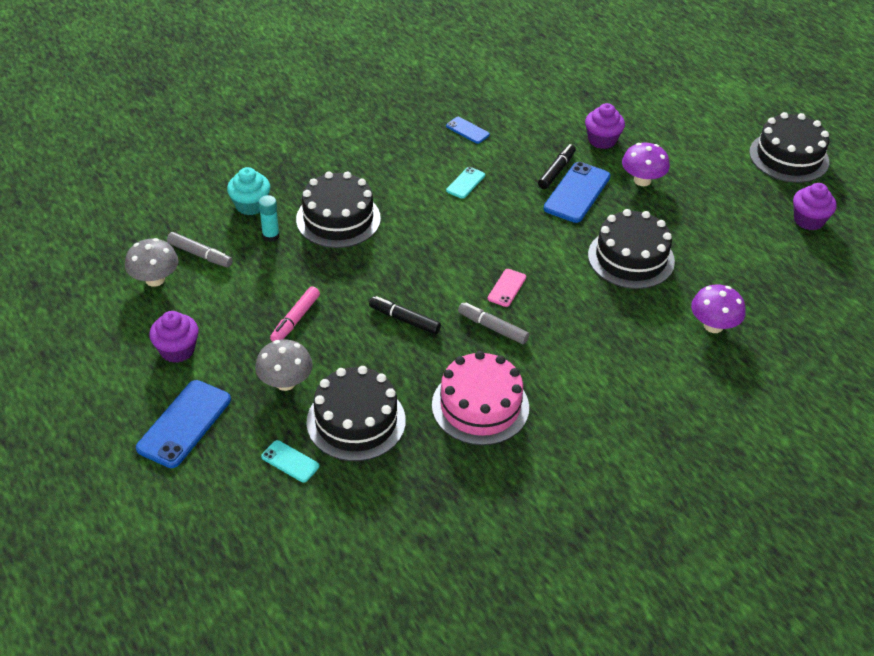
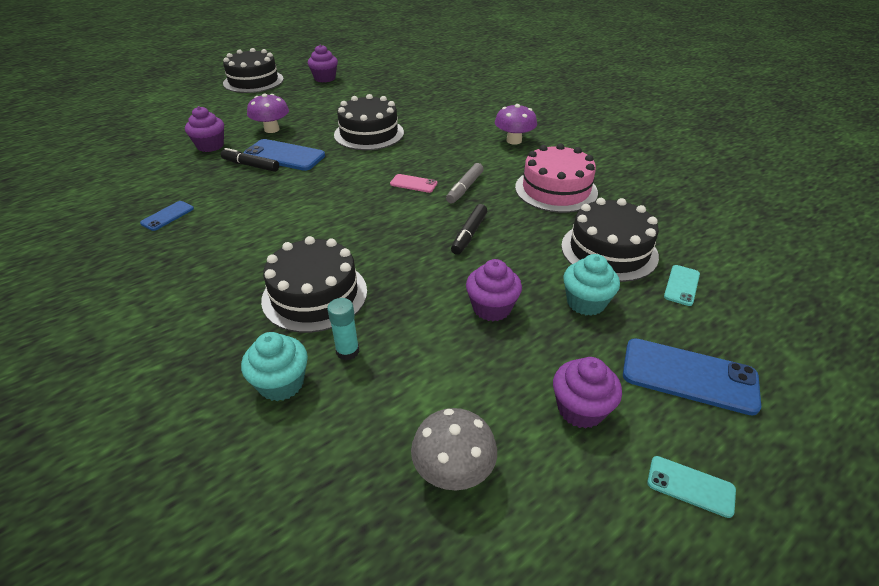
camera: 95 degrees left, 5 degrees down
grey marker [167,232,233,267] -> none
grey mushroom [255,339,313,391] -> turquoise cupcake [563,254,620,316]
pink marker [270,286,320,342] -> purple cupcake [466,259,522,321]
turquoise phone [446,167,485,199] -> turquoise phone moved to [647,456,736,518]
purple mushroom [691,284,746,333] -> purple mushroom moved to [495,104,537,145]

